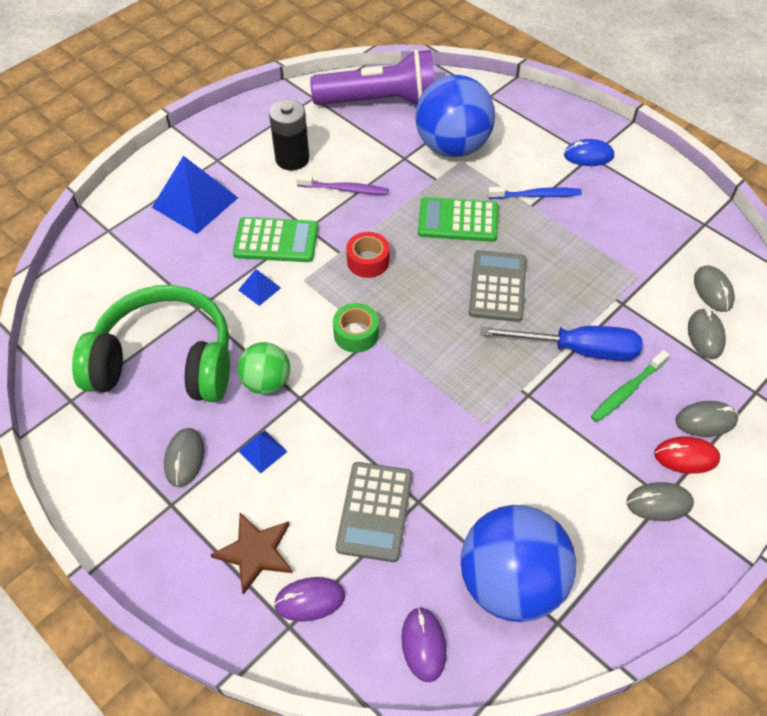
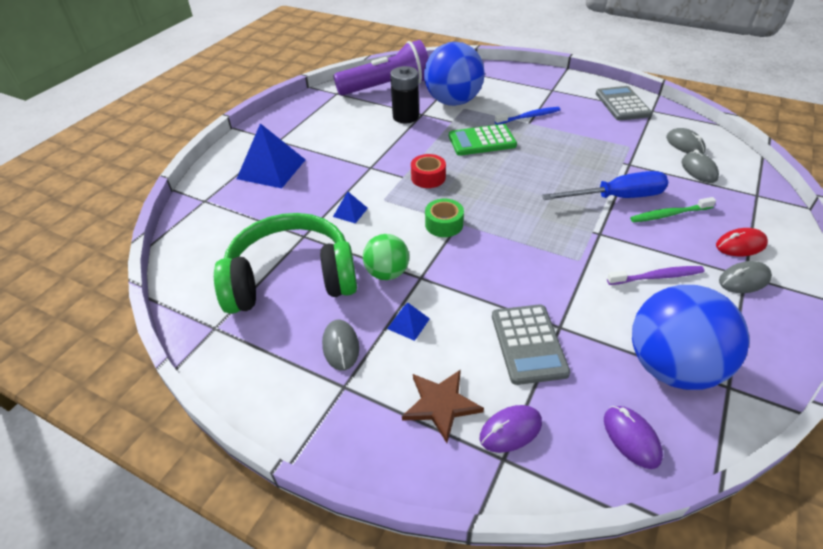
camera: 15 degrees left, 10 degrees down
green calculator [233,217,318,262] -> none
black battery [269,100,309,170] -> black battery moved to [390,66,419,123]
purple toothbrush [296,174,389,195] -> purple toothbrush moved to [607,266,704,285]
grey calculator [469,250,526,322] -> grey calculator moved to [596,86,652,121]
blue mouse [564,139,614,166] -> none
green toothbrush [591,350,669,422] -> green toothbrush turned 45 degrees clockwise [630,197,716,222]
grey mouse [675,401,738,437] -> none

